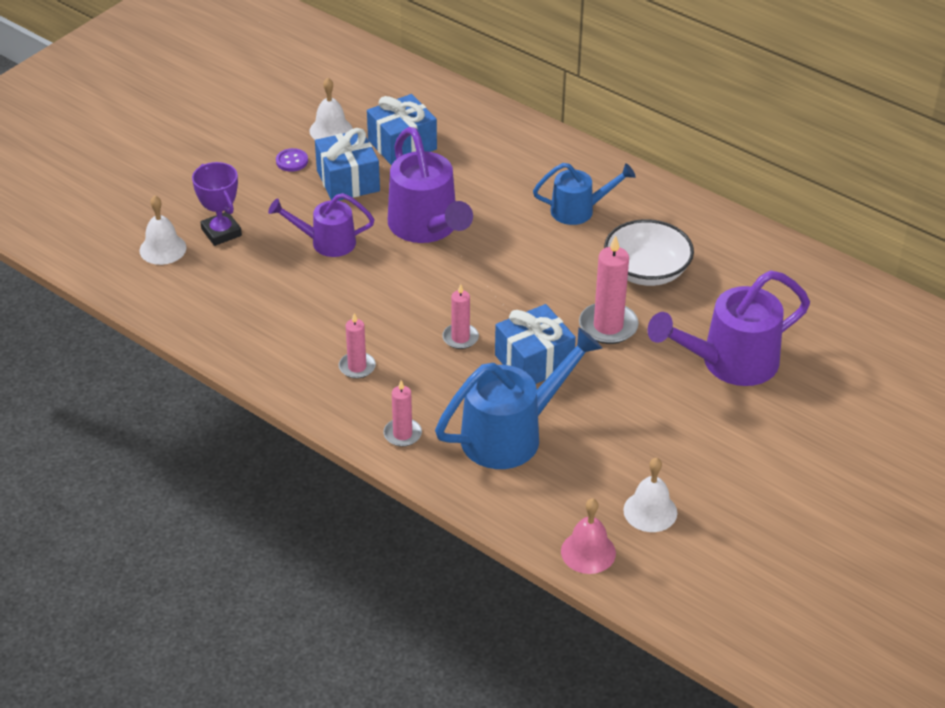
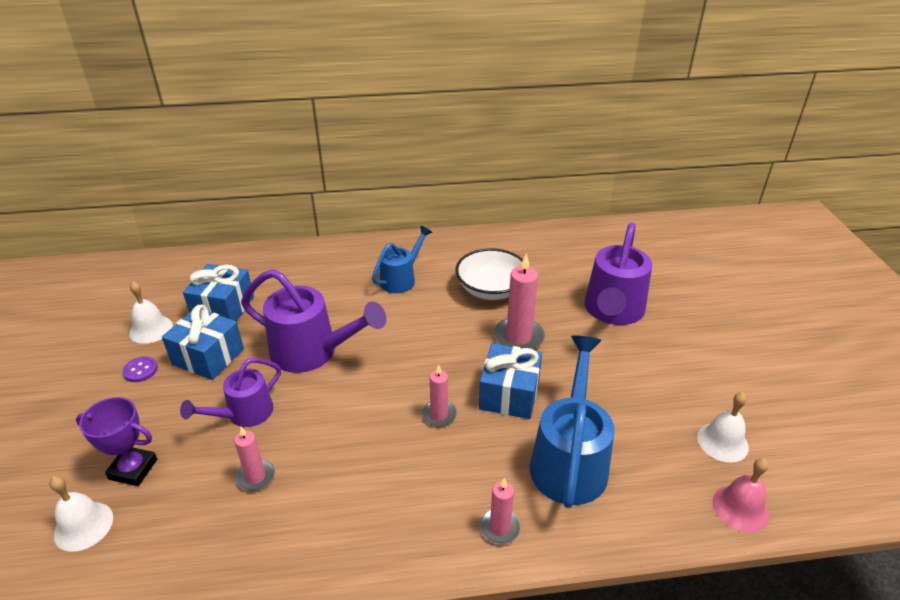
camera: 45 degrees left, 5 degrees down
pink candle [339,313,376,379] -> pink candle moved to [234,427,275,491]

